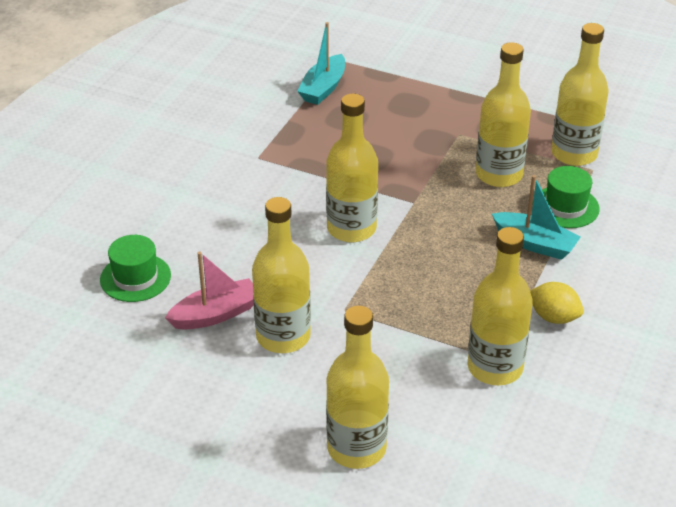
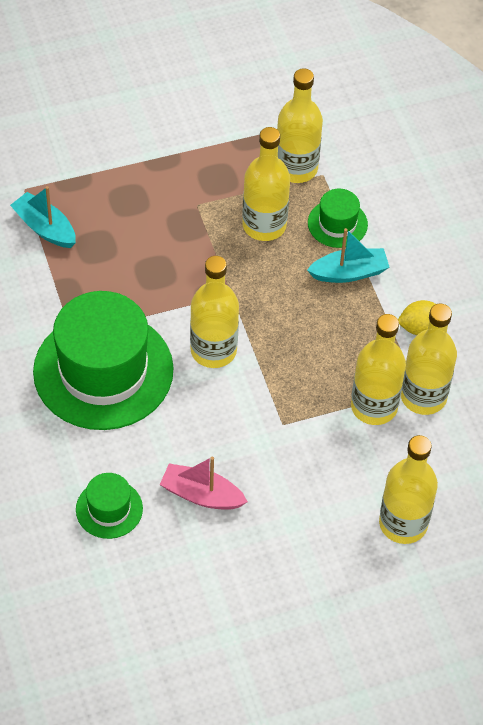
camera: 45 degrees left, 15 degrees up
pink boat [165,252,254,329] -> pink boat turned 90 degrees counterclockwise [160,457,248,510]
yellow bottle [252,197,311,353] -> yellow bottle moved to [351,314,406,425]
turquoise boat [297,22,345,105] -> turquoise boat turned 150 degrees clockwise [10,186,76,248]
none -> green hat [33,291,174,430]

